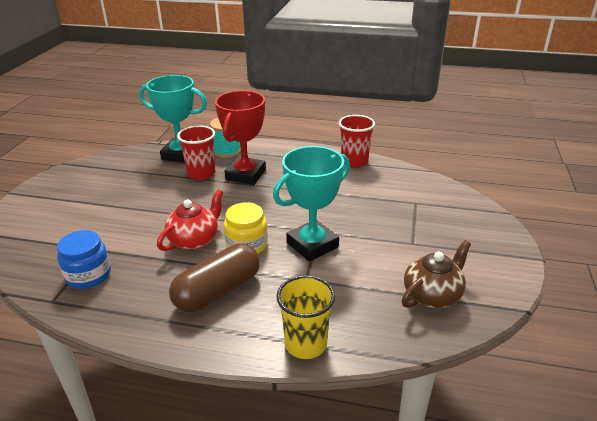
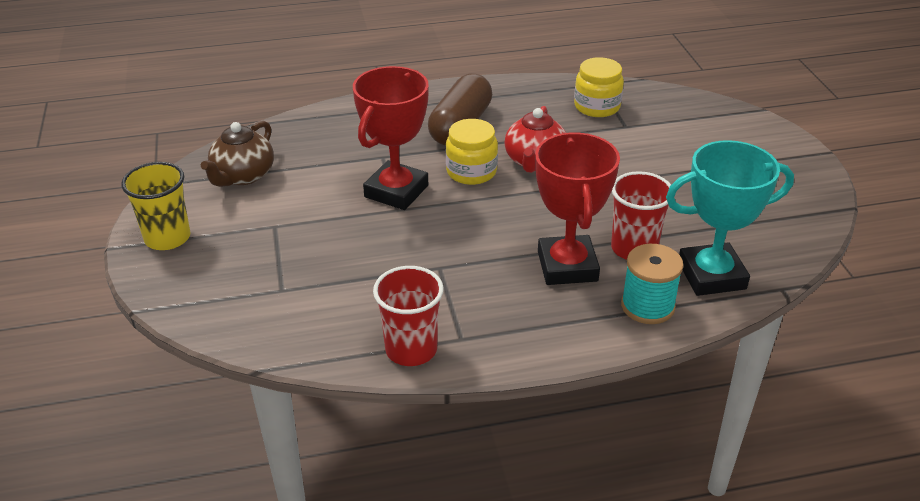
camera: 155 degrees right, 5 degrees up
blue jar [57,230,111,289] -> yellow jar [574,57,624,117]
turquoise trophy [273,146,350,262] -> red trophy [353,66,429,210]
yellow cup [276,275,335,359] -> yellow cup moved to [121,162,190,250]

